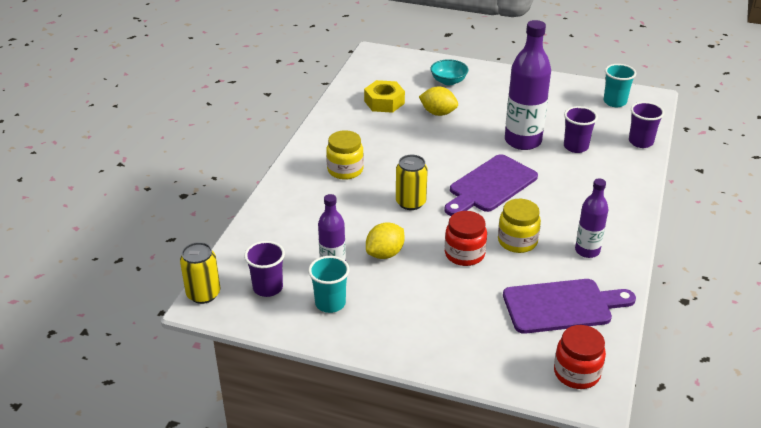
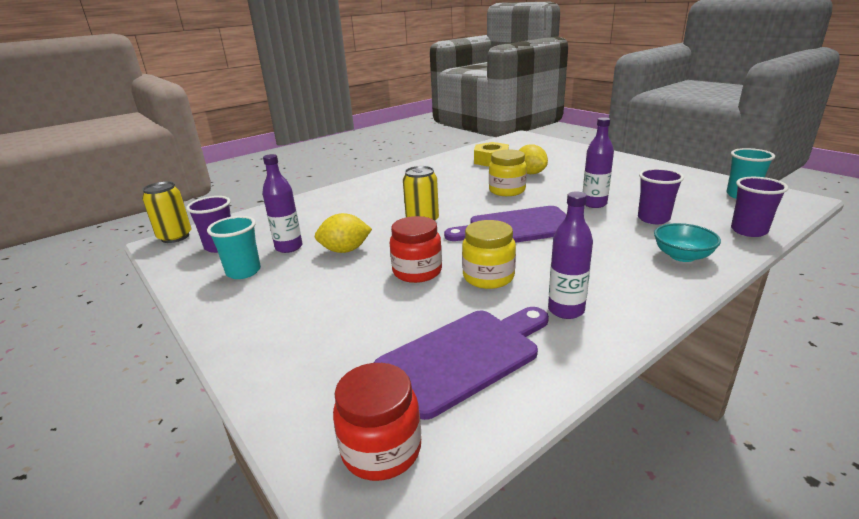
camera: 35 degrees right, 10 degrees down
yellow jar [326,130,364,180] -> yellow jar moved to [489,149,527,196]
turquoise bowl [430,59,468,85] -> turquoise bowl moved to [654,223,721,262]
purple cutting board [503,279,636,334] -> purple cutting board turned 60 degrees counterclockwise [374,307,549,420]
purple bottle [505,20,551,150] -> purple bottle [583,117,614,208], size x0.58

